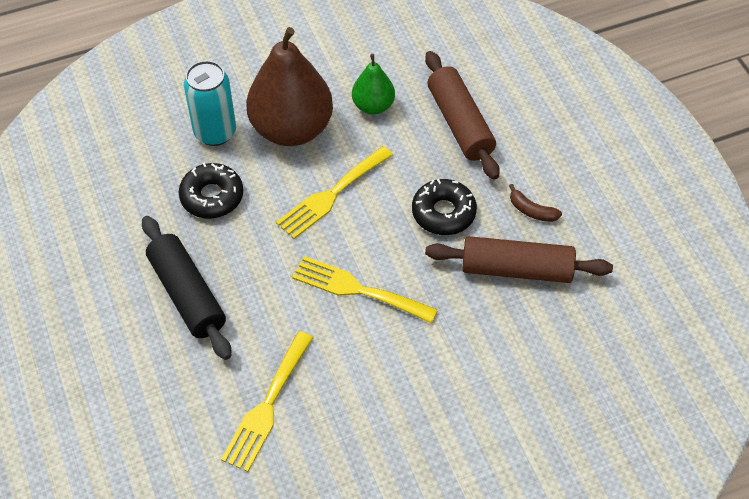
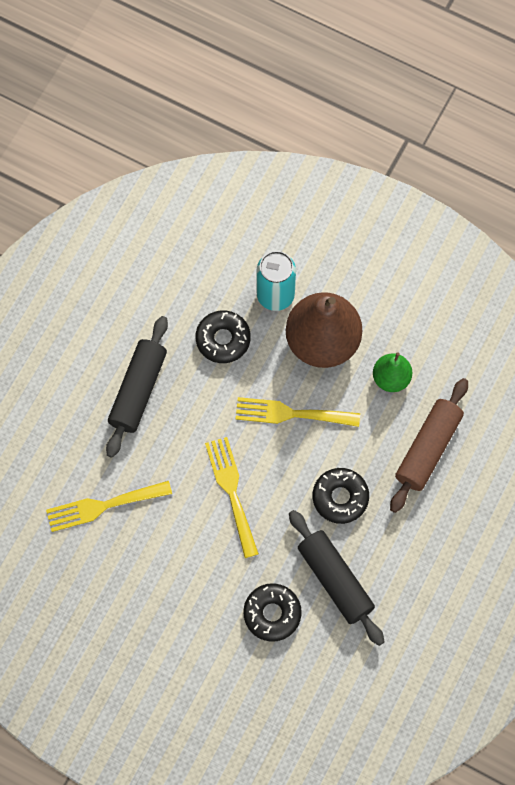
camera: 50 degrees right, 15 degrees up
brown rolling pin [425,236,613,283] -> black rolling pin [289,510,384,646]
brown banana [509,184,562,222] -> none
none -> black donut [243,583,302,642]

